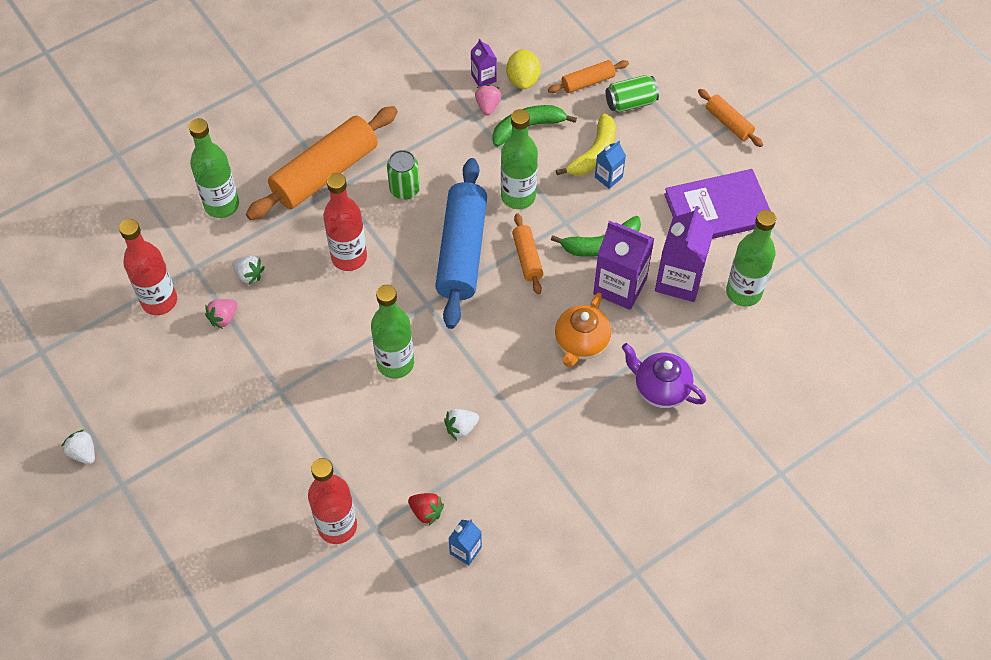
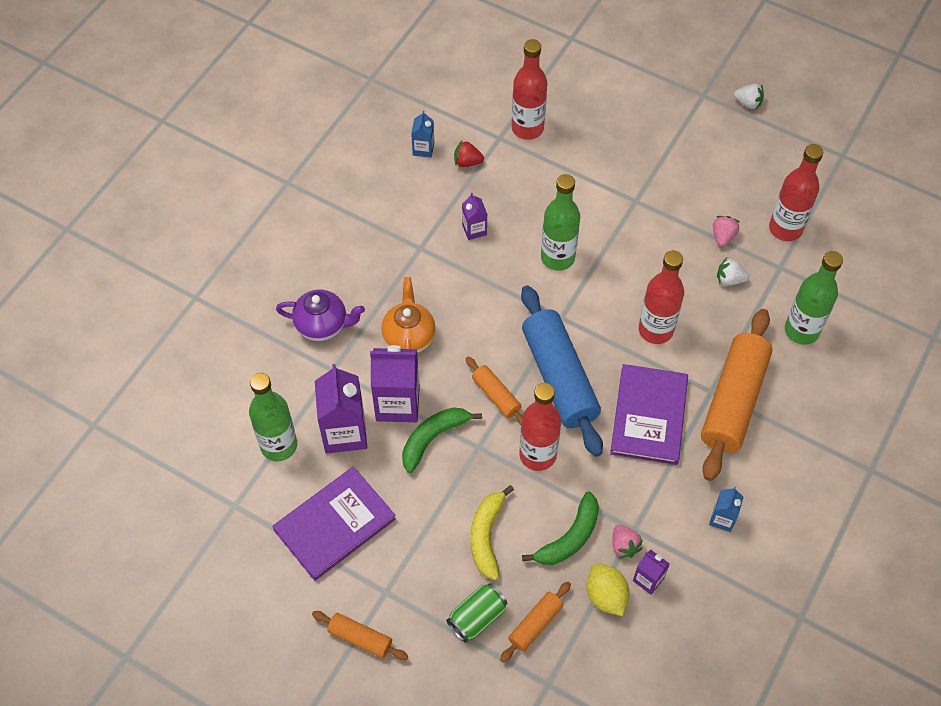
camera: 155 degrees right, 0 degrees up
green can [387,150,420,199] -> purple book [610,364,688,465]
white strawberry [444,409,479,440] -> purple carton [462,193,487,240]
green bottle [501,109,538,209] -> red bottle [519,383,561,471]
blue carton [595,141,626,189] -> blue carton moved to [709,487,744,532]

